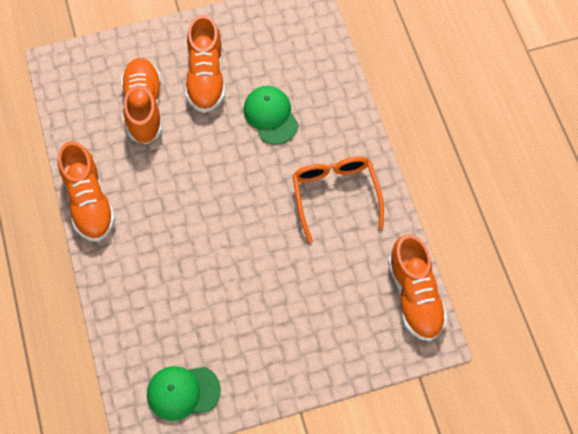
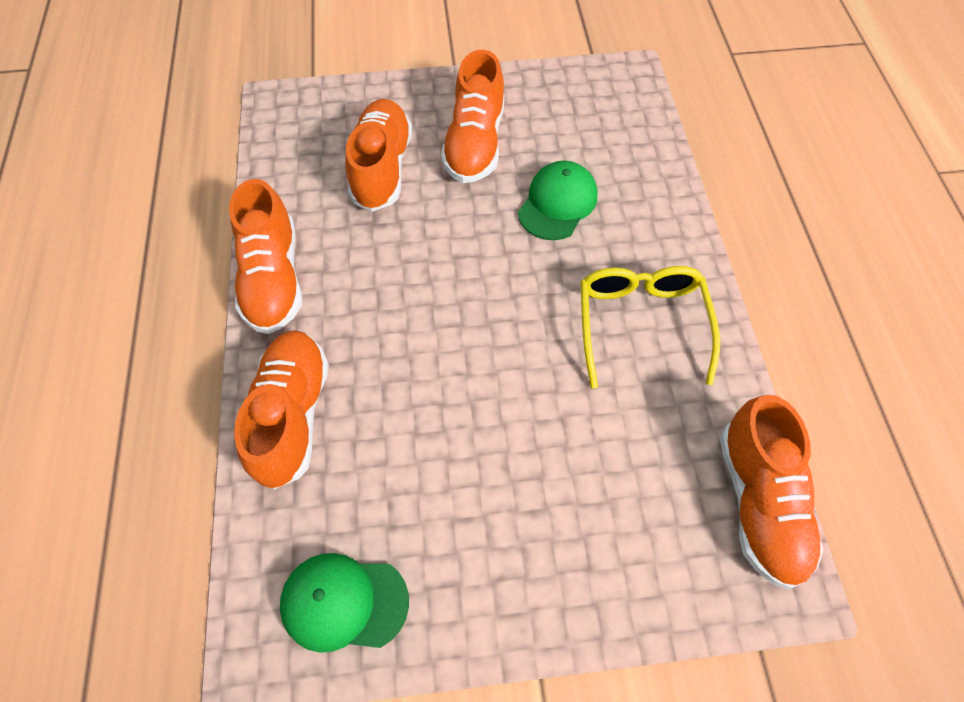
camera: 10 degrees right, 5 degrees down
green cap [244,86,299,144] -> green cap turned 45 degrees clockwise [518,160,598,240]
orange glasses [292,156,384,243] -> yellow glasses [580,266,720,388]
none -> orange shoe [234,330,329,490]

